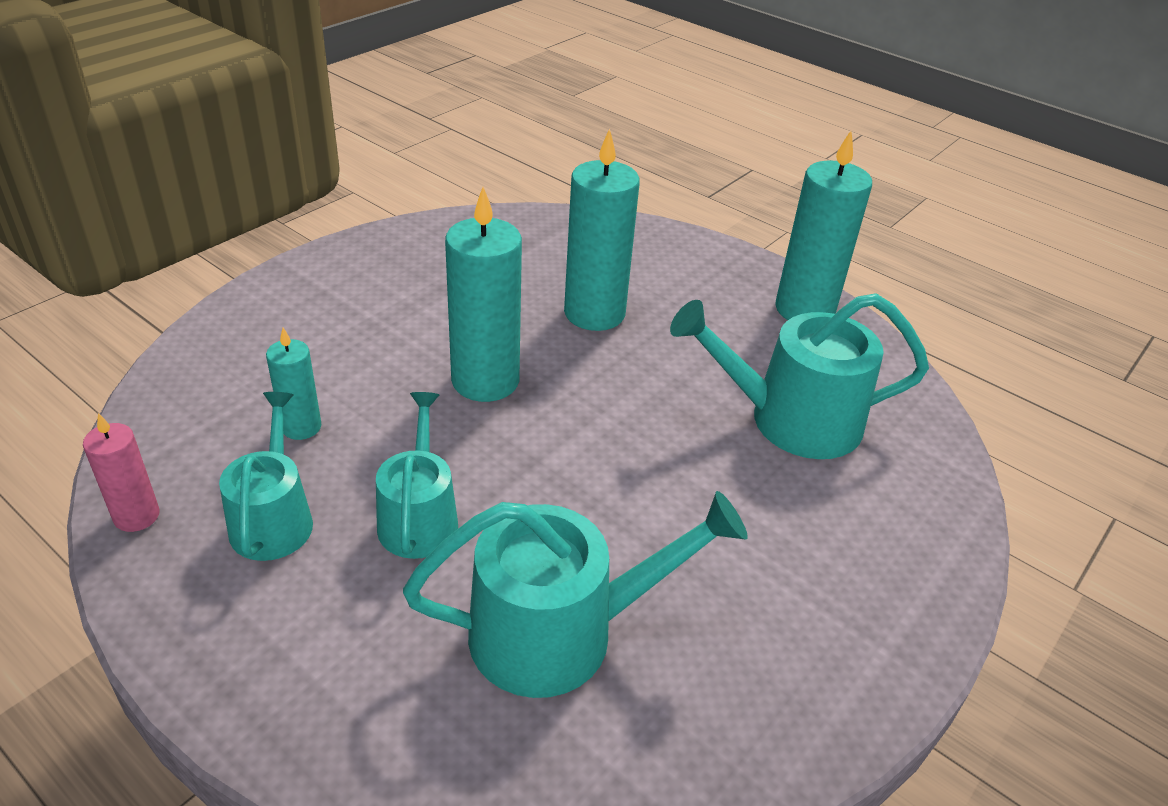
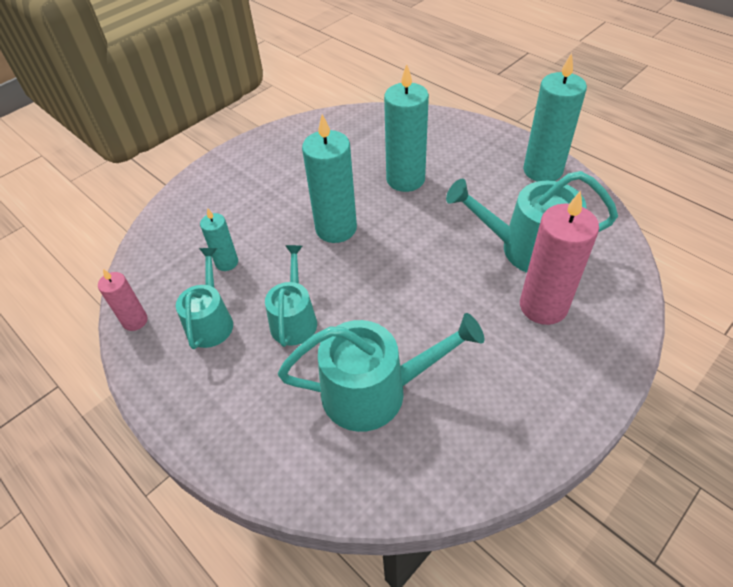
camera: 10 degrees right, 10 degrees up
none -> pink candle [520,191,599,325]

